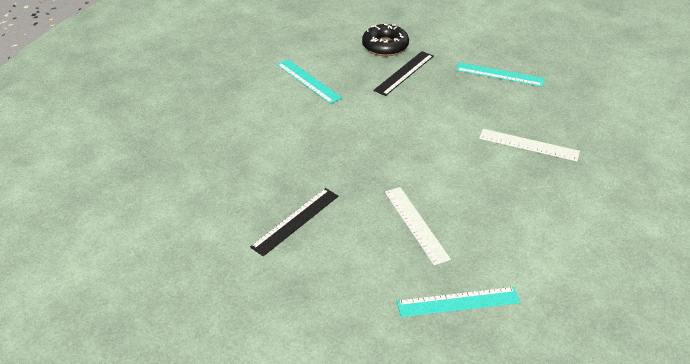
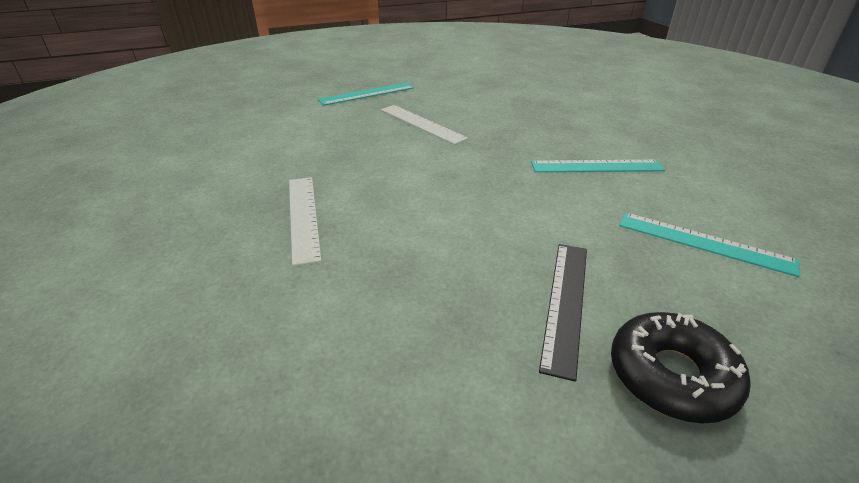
camera: 160 degrees right, 5 degrees down
black ruler [250,188,338,256] -> none
turquoise ruler [456,62,545,87] -> turquoise ruler moved to [531,160,665,172]
white ruler [479,129,580,161] -> white ruler turned 75 degrees clockwise [289,177,321,266]

